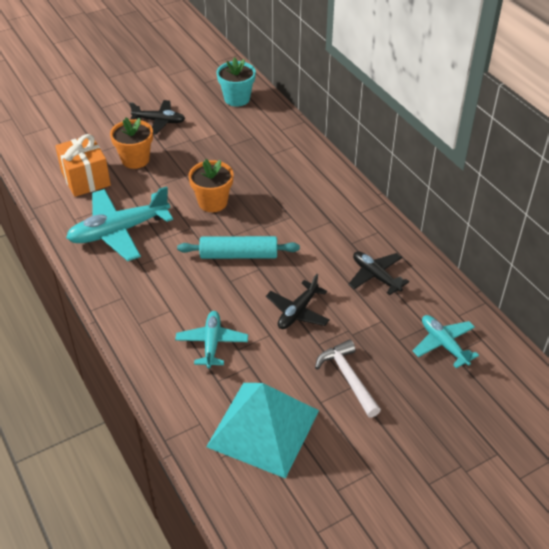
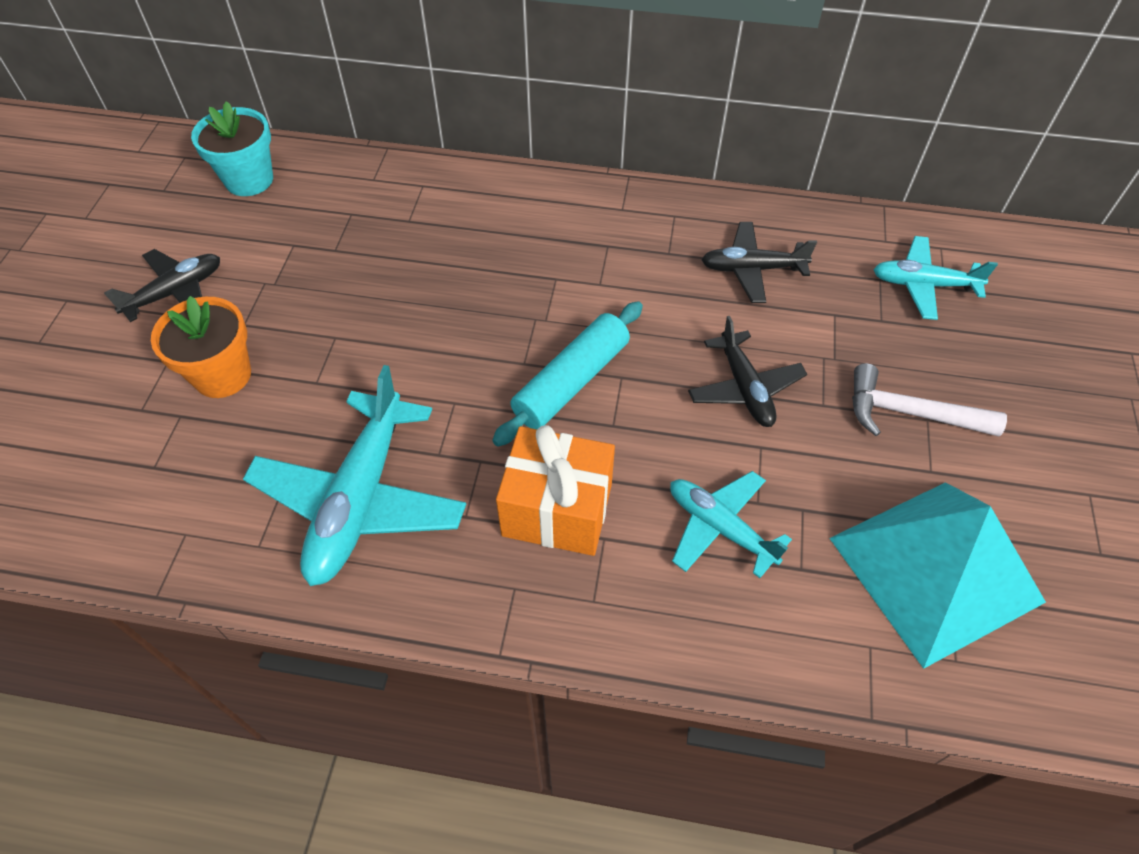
camera: 50 degrees left, 10 degrees up
orange gift [55,134,111,197] -> orange gift moved to [496,425,615,556]
orange flower pot [188,159,234,212] -> none

